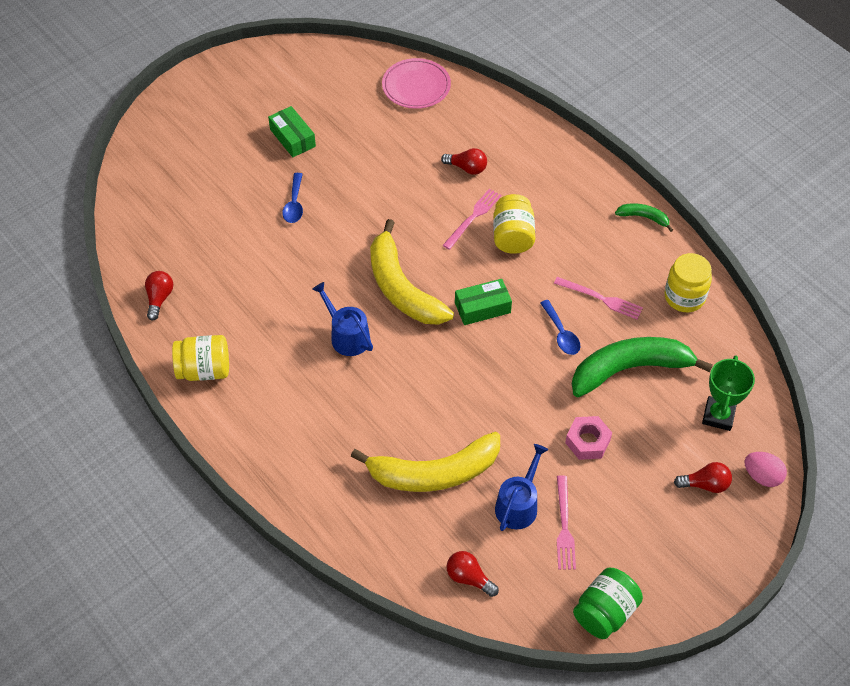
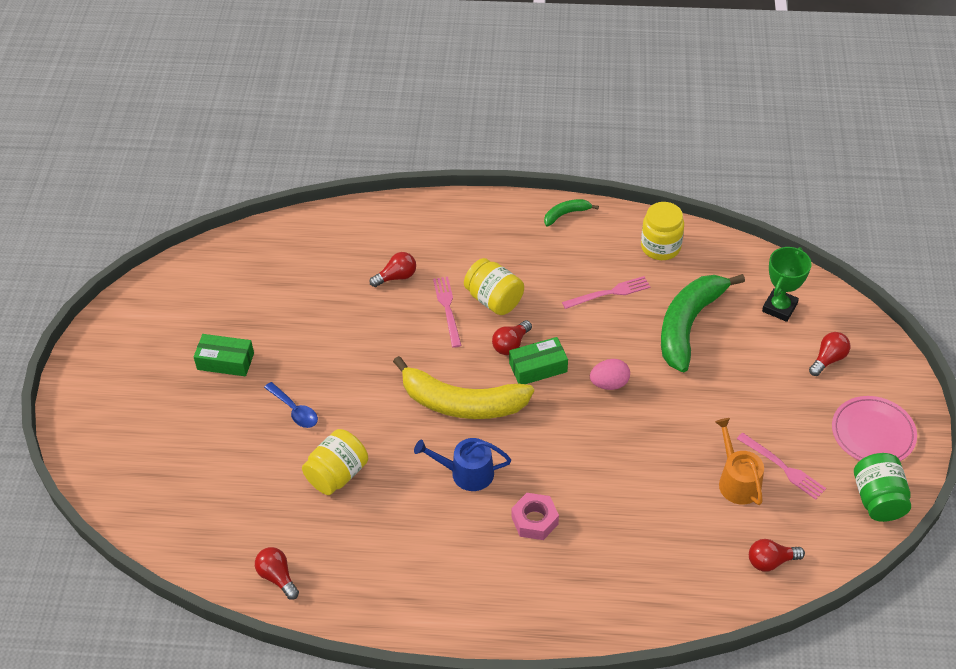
camera: 45 degrees left, 5 degrees down
yellow jar [172,335,229,381] -> yellow jar moved to [302,429,368,495]
yellow banana [351,432,500,492] -> none
pink plate [382,58,451,109] -> pink plate moved to [832,396,917,461]
green box [455,279,512,325] -> green box turned 45 degrees clockwise [509,337,568,384]
blue watering can [495,444,548,531] -> orange watering can [715,418,764,505]
blue spoon [540,300,580,355] -> none
pink nut [565,416,612,460] -> pink nut moved to [511,493,559,540]
green trophy [702,355,755,431] -> green trophy turned 60 degrees clockwise [762,247,812,322]
pink egg [745,452,787,487] -> pink egg moved to [590,359,630,390]
none -> red light bulb [492,320,532,355]

